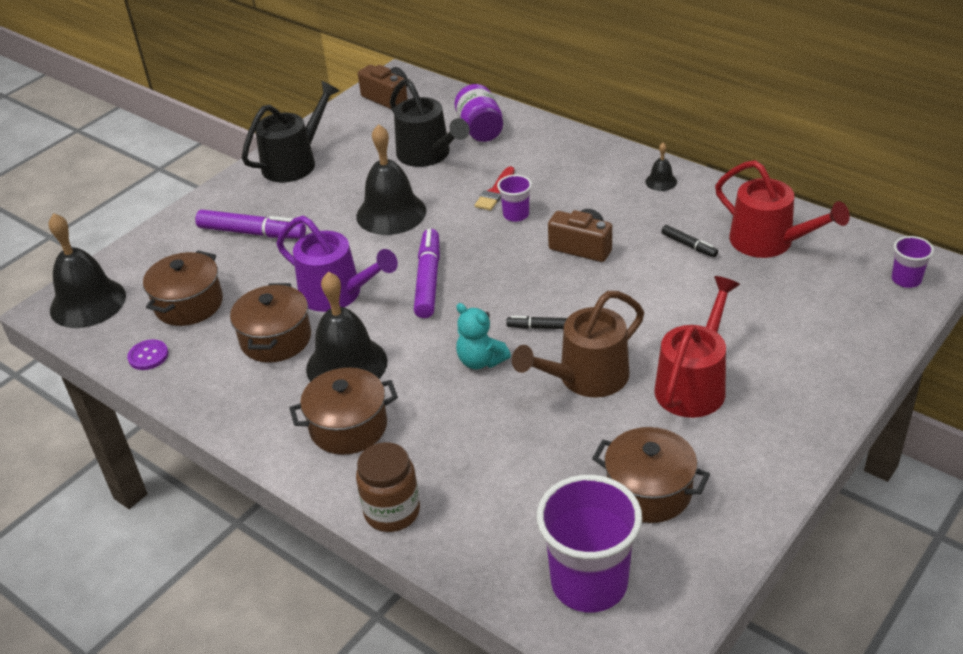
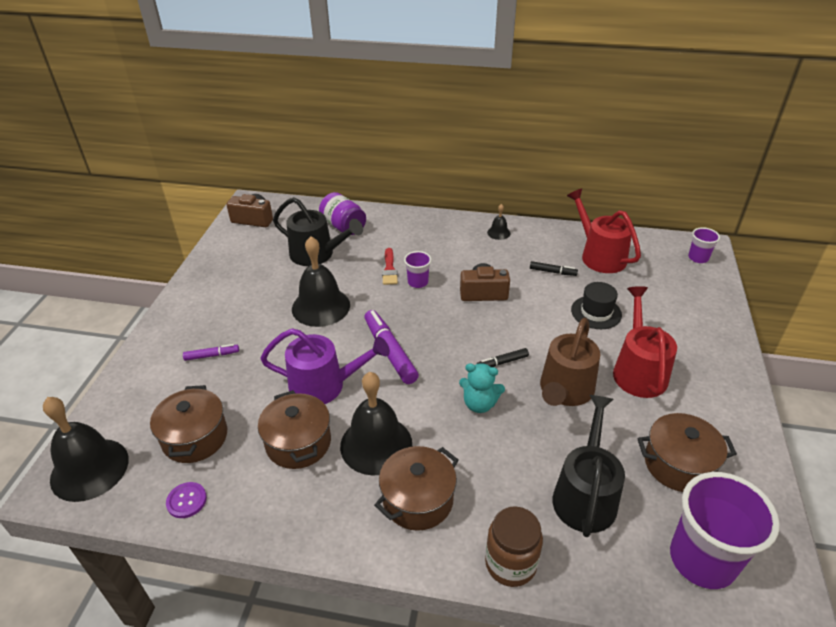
camera: 30 degrees left, 0 degrees up
purple marker [195,210,306,239] -> purple marker [183,344,239,361], size x0.53
black watering can [242,81,339,183] -> black watering can moved to [553,395,625,537]
red watering can [715,160,850,258] -> red watering can turned 135 degrees counterclockwise [567,188,641,273]
none -> black hat [571,282,622,329]

